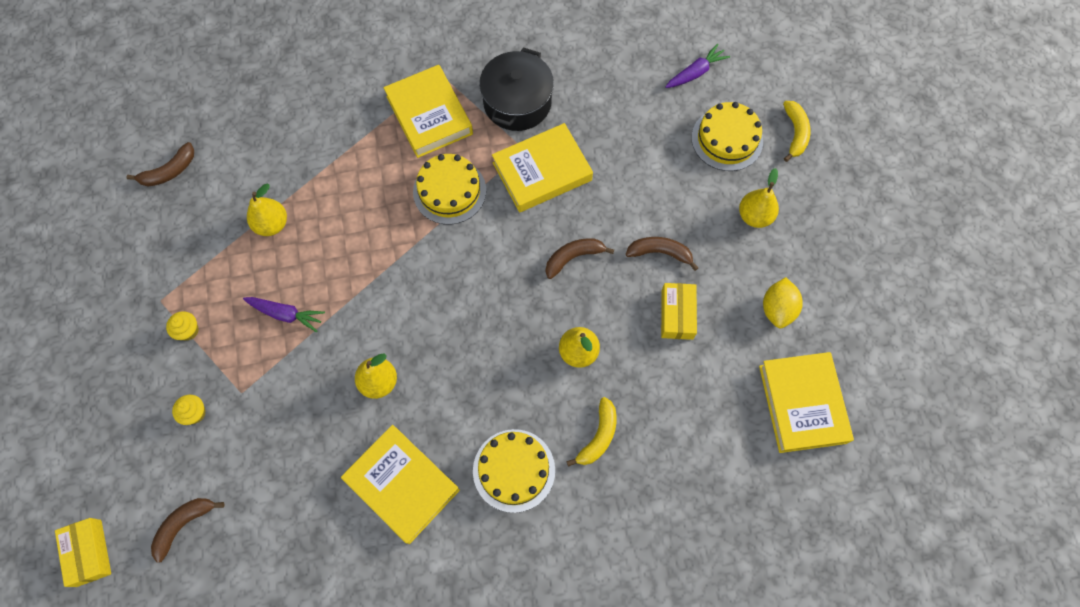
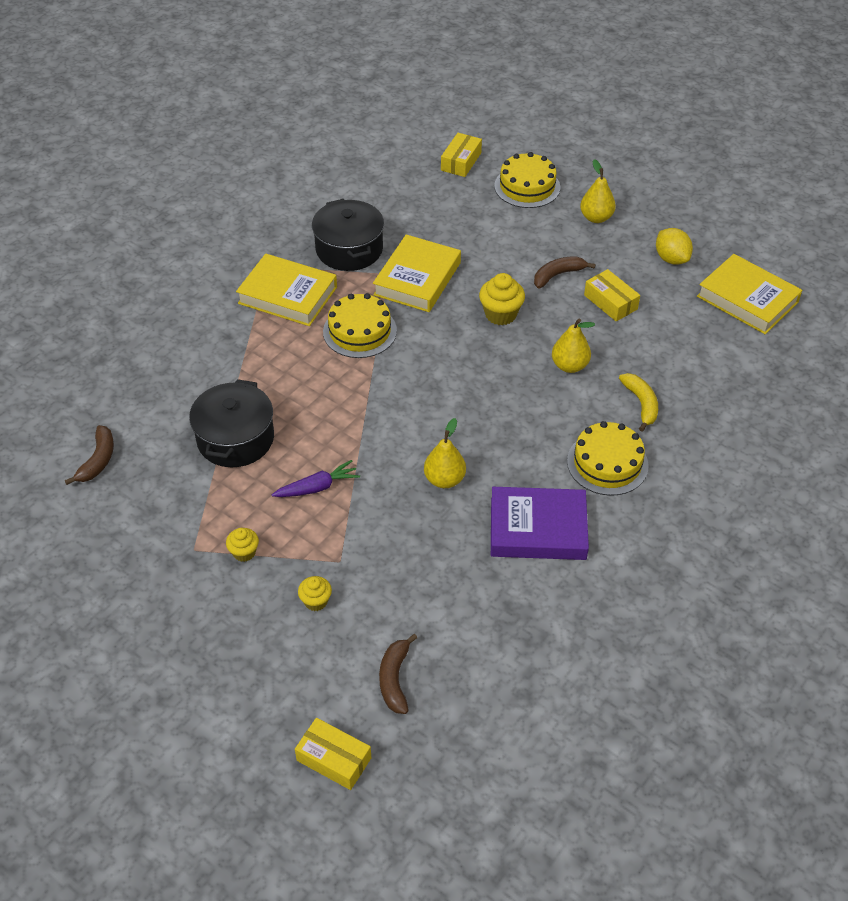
camera: 40 degrees left, 20 degrees down
yellow pear [247,183,287,236] -> black pot [189,379,274,467]
yellow book [341,425,460,544] -> purple book [491,487,589,560]
brown banana [546,238,614,279] -> yellow cupcake [479,273,525,325]
purple carrot [665,43,730,88] -> yellow box [441,133,482,177]
yellow banana [783,101,811,162] -> none

